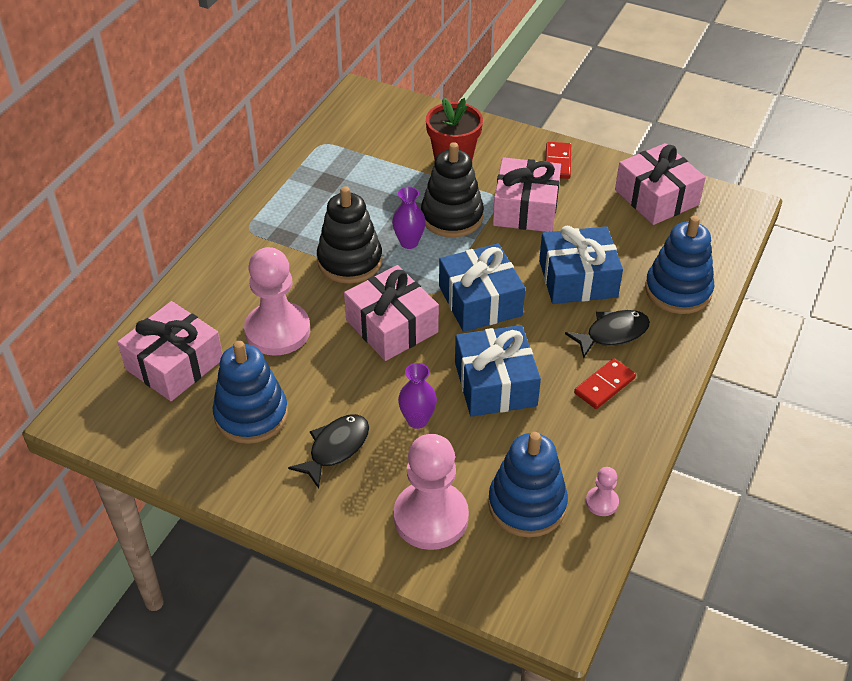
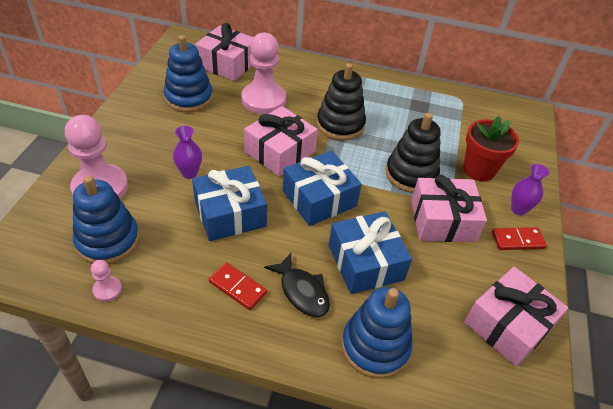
camera: 75 degrees right, 0 degrees up
black fish [288,414,369,489] -> none
purple vase [392,187,426,249] -> purple vase moved to [511,164,549,215]

